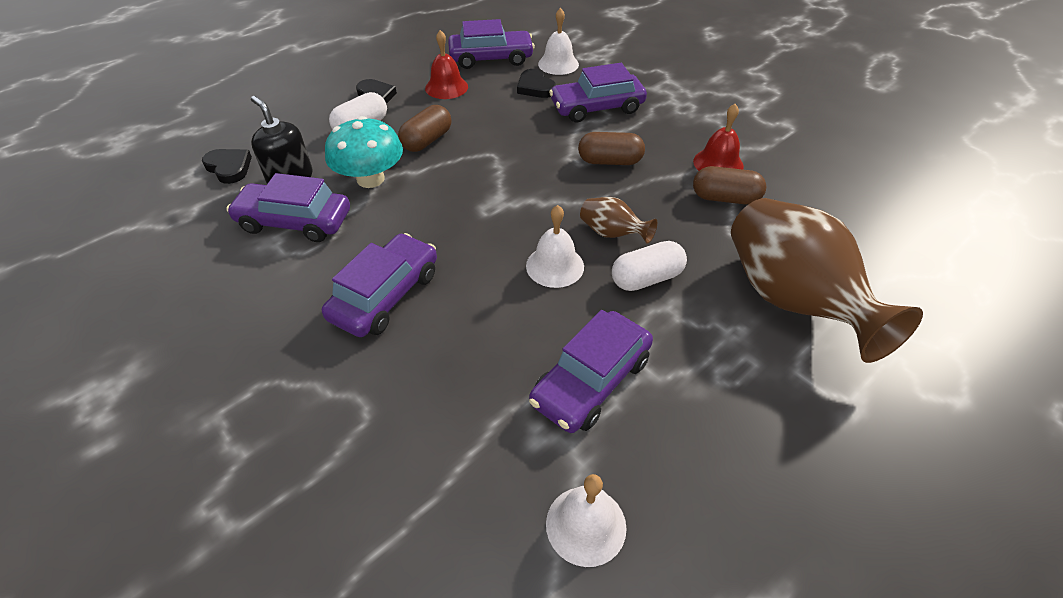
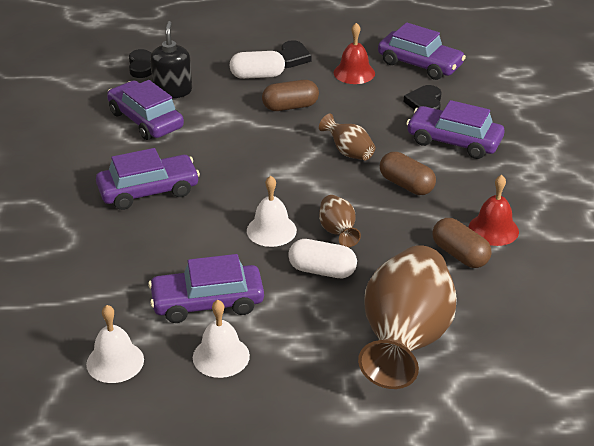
camera: 40 degrees right, 10 degrees down
turquoise mushroom [325,116,403,188] -> none
white bell [538,8,579,75] -> white bell moved to [193,300,250,378]
none -> brown vase [319,114,375,160]

